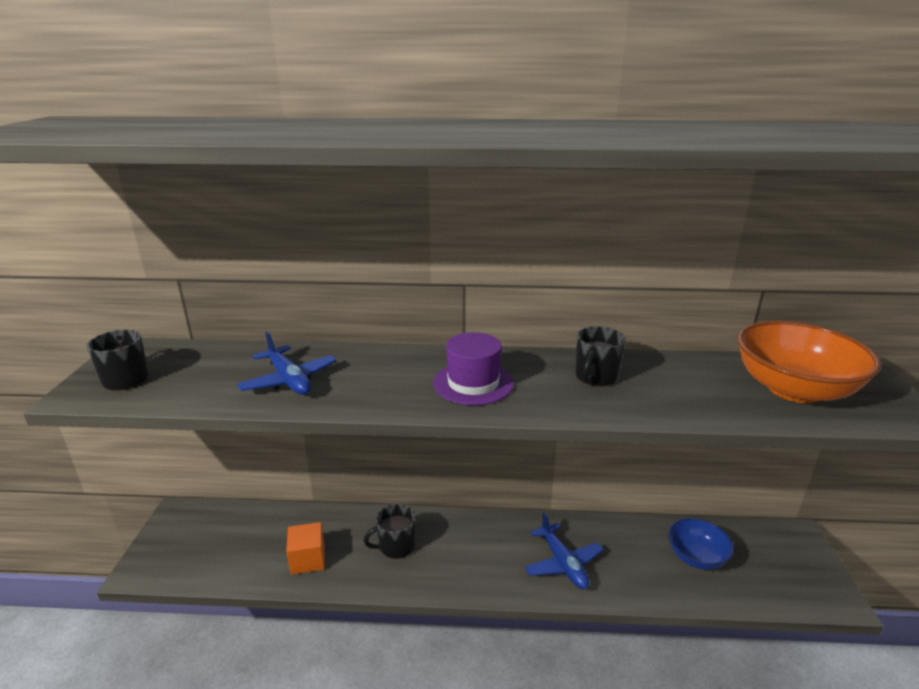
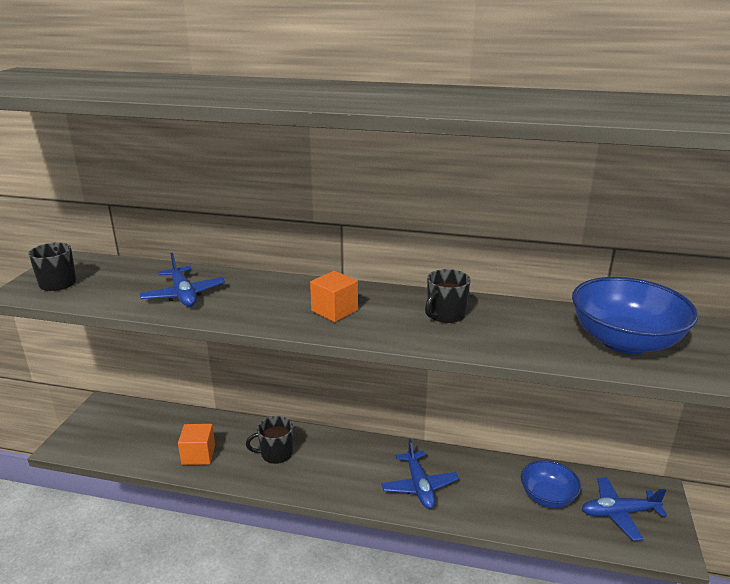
camera: 10 degrees right, 0 degrees up
purple hat [433,332,514,405] -> orange cube [310,271,358,322]
orange bowl [738,321,881,403] -> blue bowl [572,277,698,354]
none -> blue plane [582,477,667,541]

